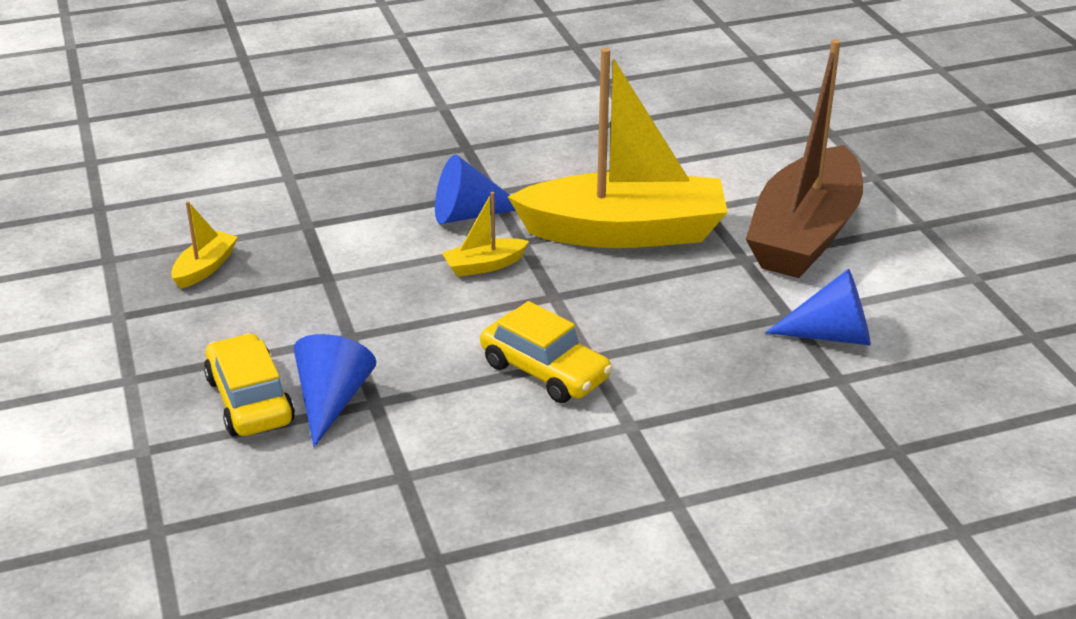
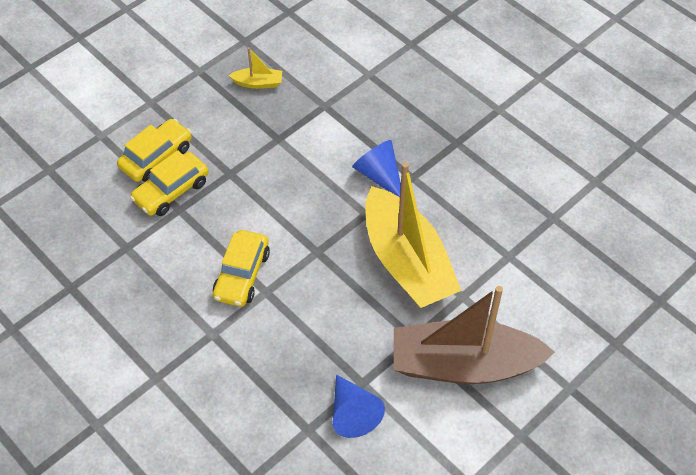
camera: 65 degrees right, 20 degrees up
blue cone [294,334,376,447] -> yellow car [130,150,209,216]
yellow boat [442,192,529,277] -> none

